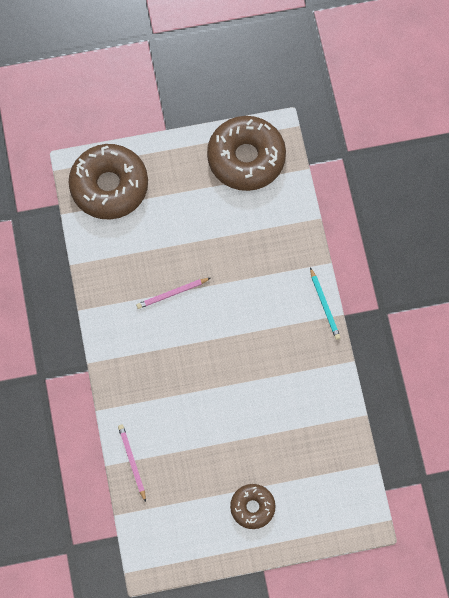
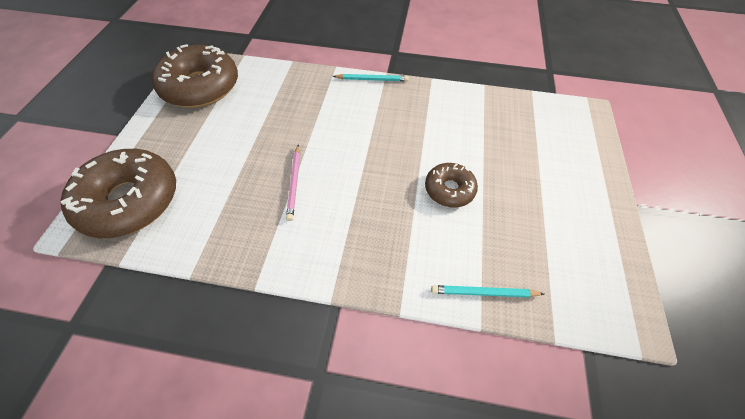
camera: 70 degrees left, 15 degrees down
pink pencil [118,425,146,502] -> turquoise pencil [431,285,544,298]
brown donut [230,484,276,529] -> brown donut moved to [425,163,478,207]

